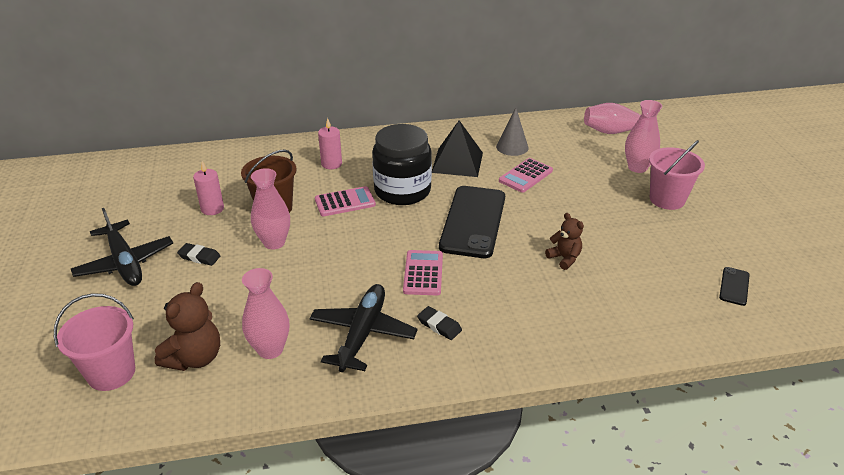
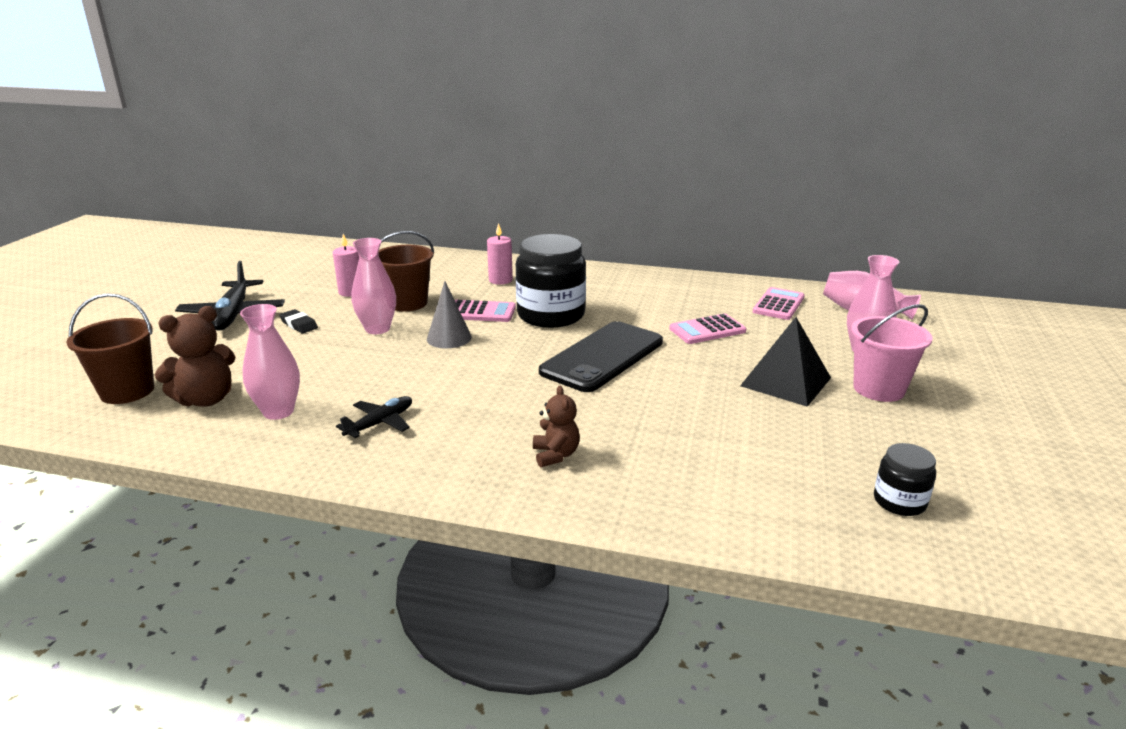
camera: 25 degrees right, 10 degrees down
pink bucket [54,293,135,391] -> brown bucket [66,293,154,404]
black plane [309,284,418,372] -> black plane [336,396,412,438], size x0.58
pink calculator [403,250,443,295] -> pink calculator moved to [753,287,805,320]
black eraser [417,306,462,340] -> none
black pyramid [432,120,483,177] -> black pyramid moved to [740,317,831,407]
grey cone [496,108,528,156] -> grey cone moved to [427,281,472,348]
brown teddy bear [545,213,584,270] -> brown teddy bear moved to [533,386,580,467]
black phone [719,267,750,306] -> black jar [874,443,936,516]

